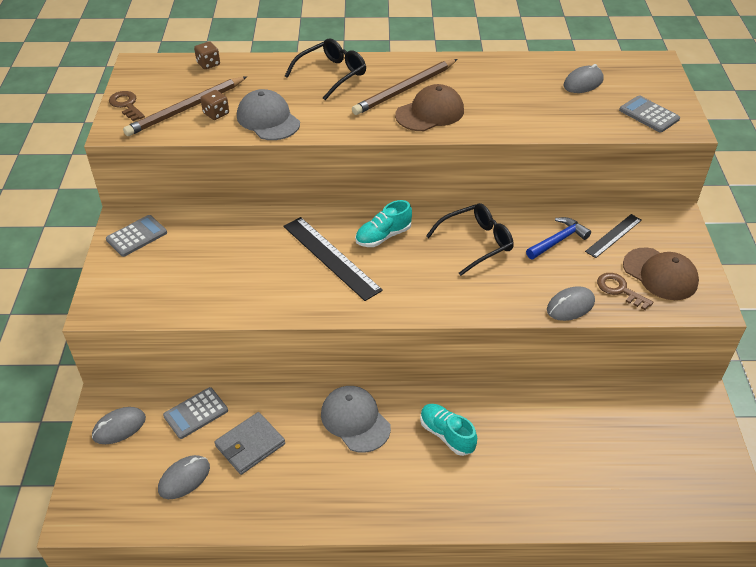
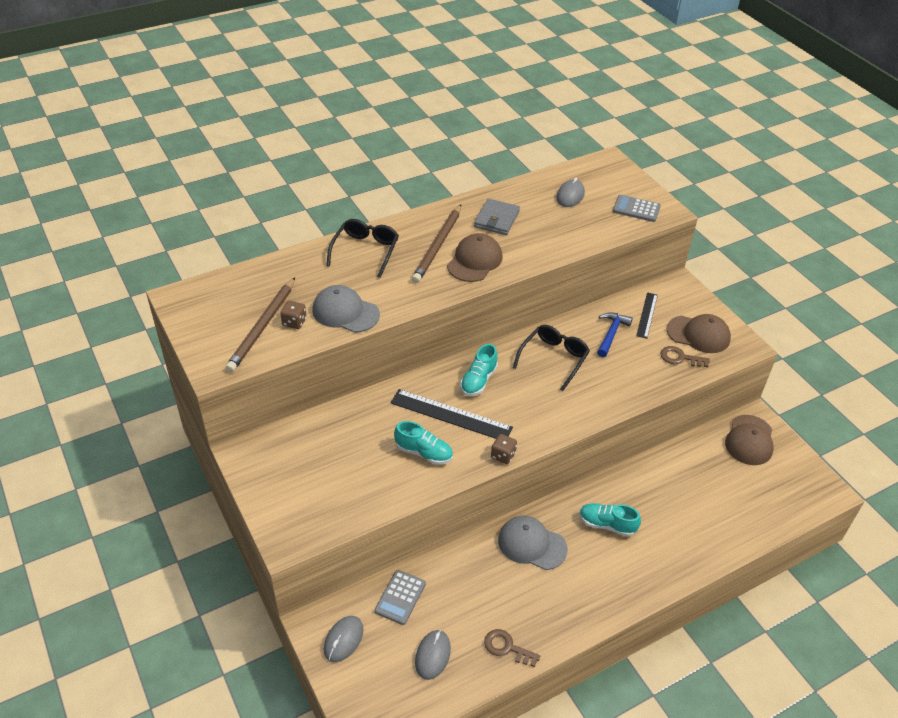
camera: 30 degrees left, 0 degrees up
grey calculator [106,215,167,257] -> none
brown key [109,91,145,121] -> brown key moved to [484,629,540,667]
brown dice [194,42,220,69] -> brown dice moved to [491,434,517,464]
grey wallet [214,412,285,475] -> grey wallet moved to [474,199,520,235]
grey mouse [547,286,595,321] -> none
none -> turquoise shoe [394,421,453,465]
none -> brown cap [725,415,774,465]

